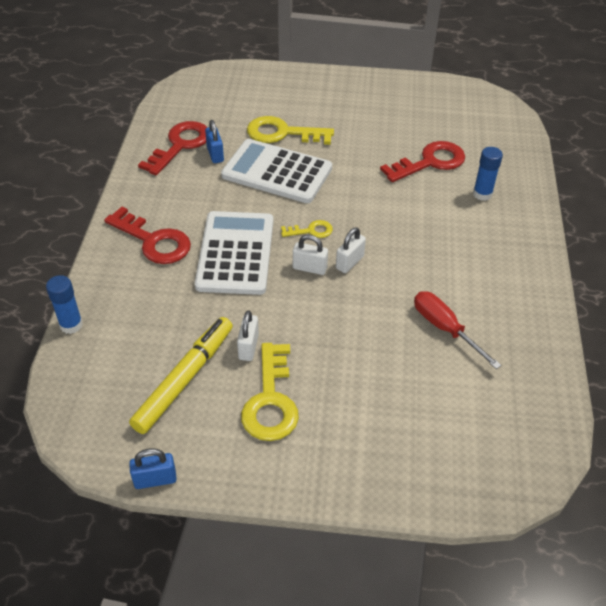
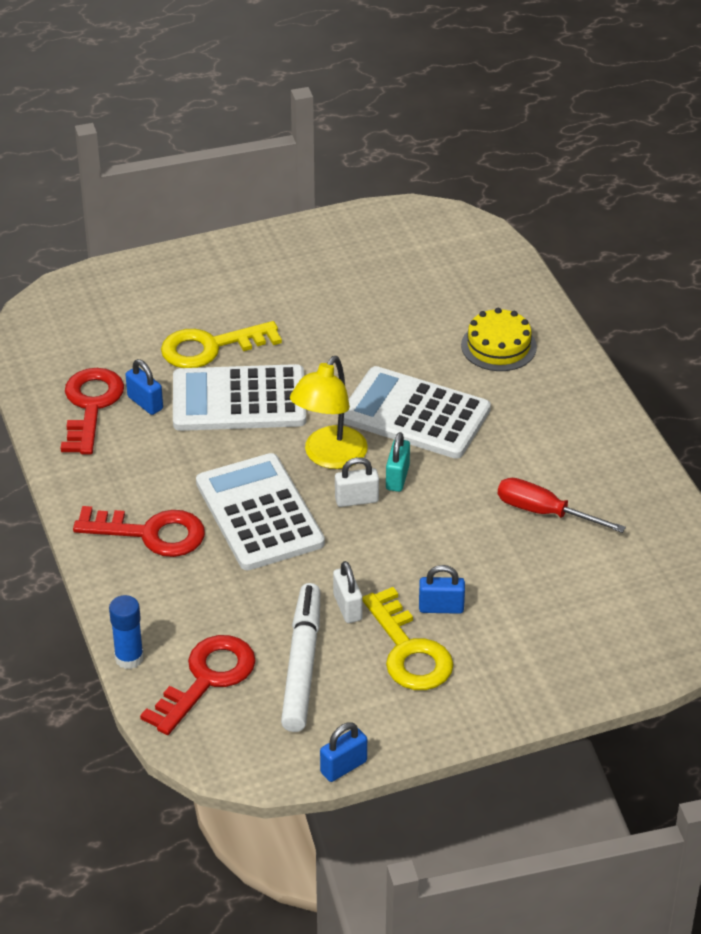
camera: 25 degrees left, 5 degrees down
yellow marker [129,317,233,434] -> white marker [281,583,320,732]
yellow key [281,220,333,238] -> yellow lamp [290,356,368,469]
white padlock [336,227,366,273] -> turquoise padlock [386,432,410,492]
red key [380,141,465,182] -> red key moved to [140,635,256,735]
blue glue stick [473,147,503,201] -> yellow cake [461,308,537,371]
none -> white calculator [343,366,491,459]
none -> blue padlock [419,565,465,614]

